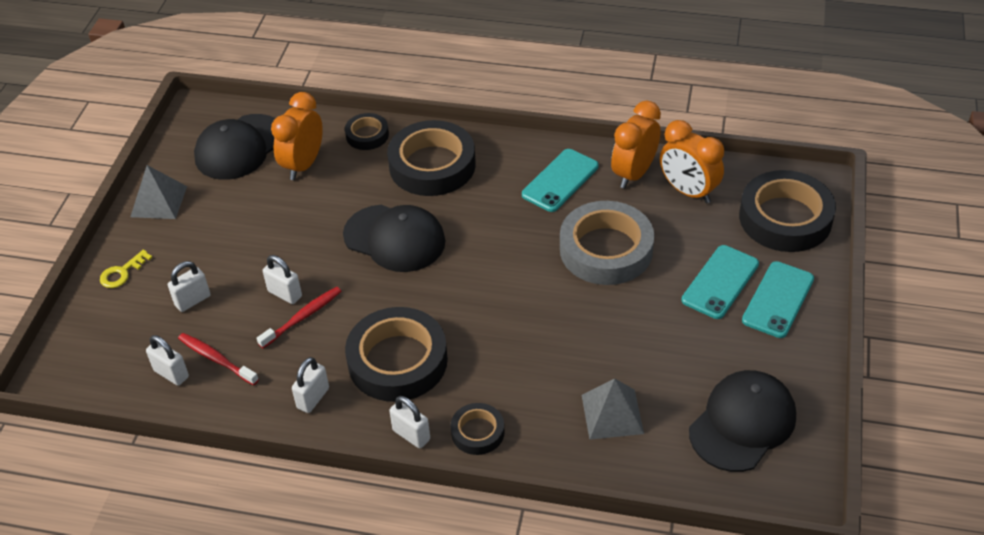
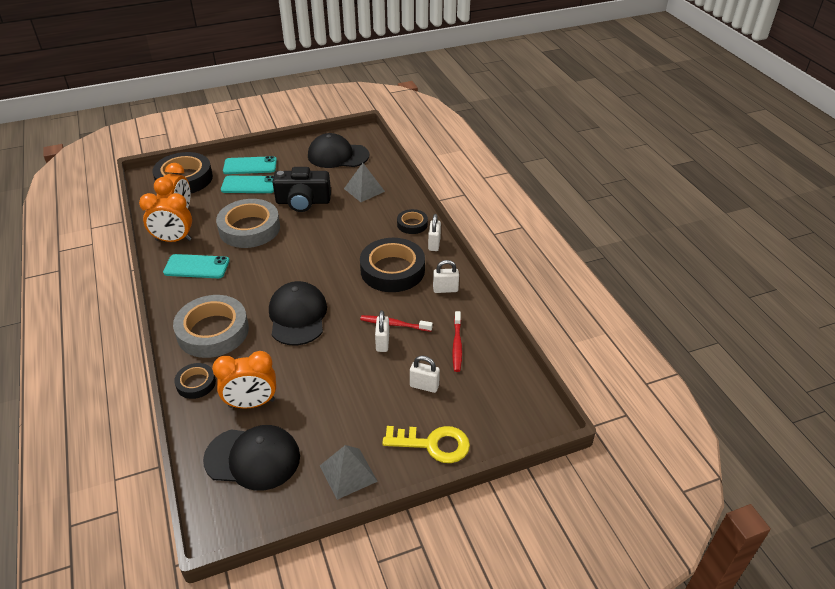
camera: 125 degrees left, 5 degrees down
yellow key [100,250,152,288] -> yellow key [382,426,470,463], size x1.75
white padlock [146,335,189,386] -> none
black tape [387,120,476,196] -> grey tape [173,295,249,358]
none -> black camera [273,167,331,212]

